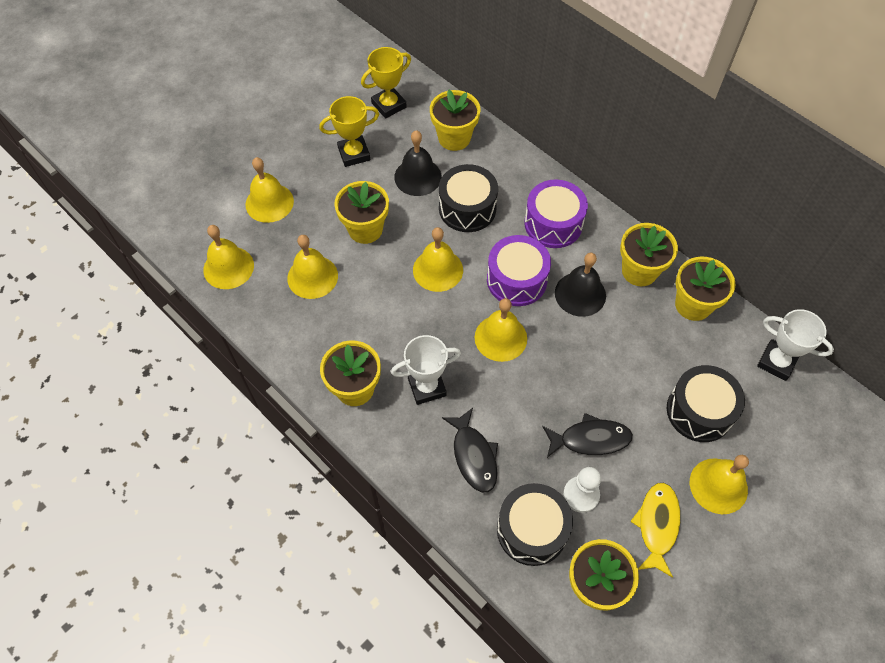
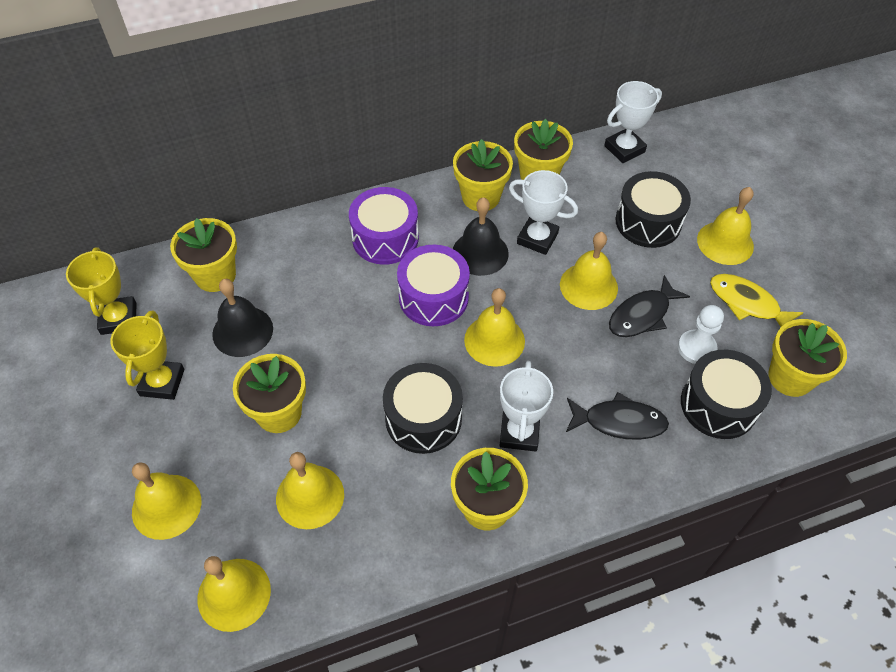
camera: 65 degrees left, 5 degrees down
yellow bell [413,227,463,292] -> yellow bell moved to [560,232,618,310]
black drum [439,164,498,232] -> black drum moved to [383,363,463,454]
black fish [542,413,633,458] -> black fish turned 150 degrees counterclockwise [609,275,690,337]
none -> white trophy [509,170,578,255]

